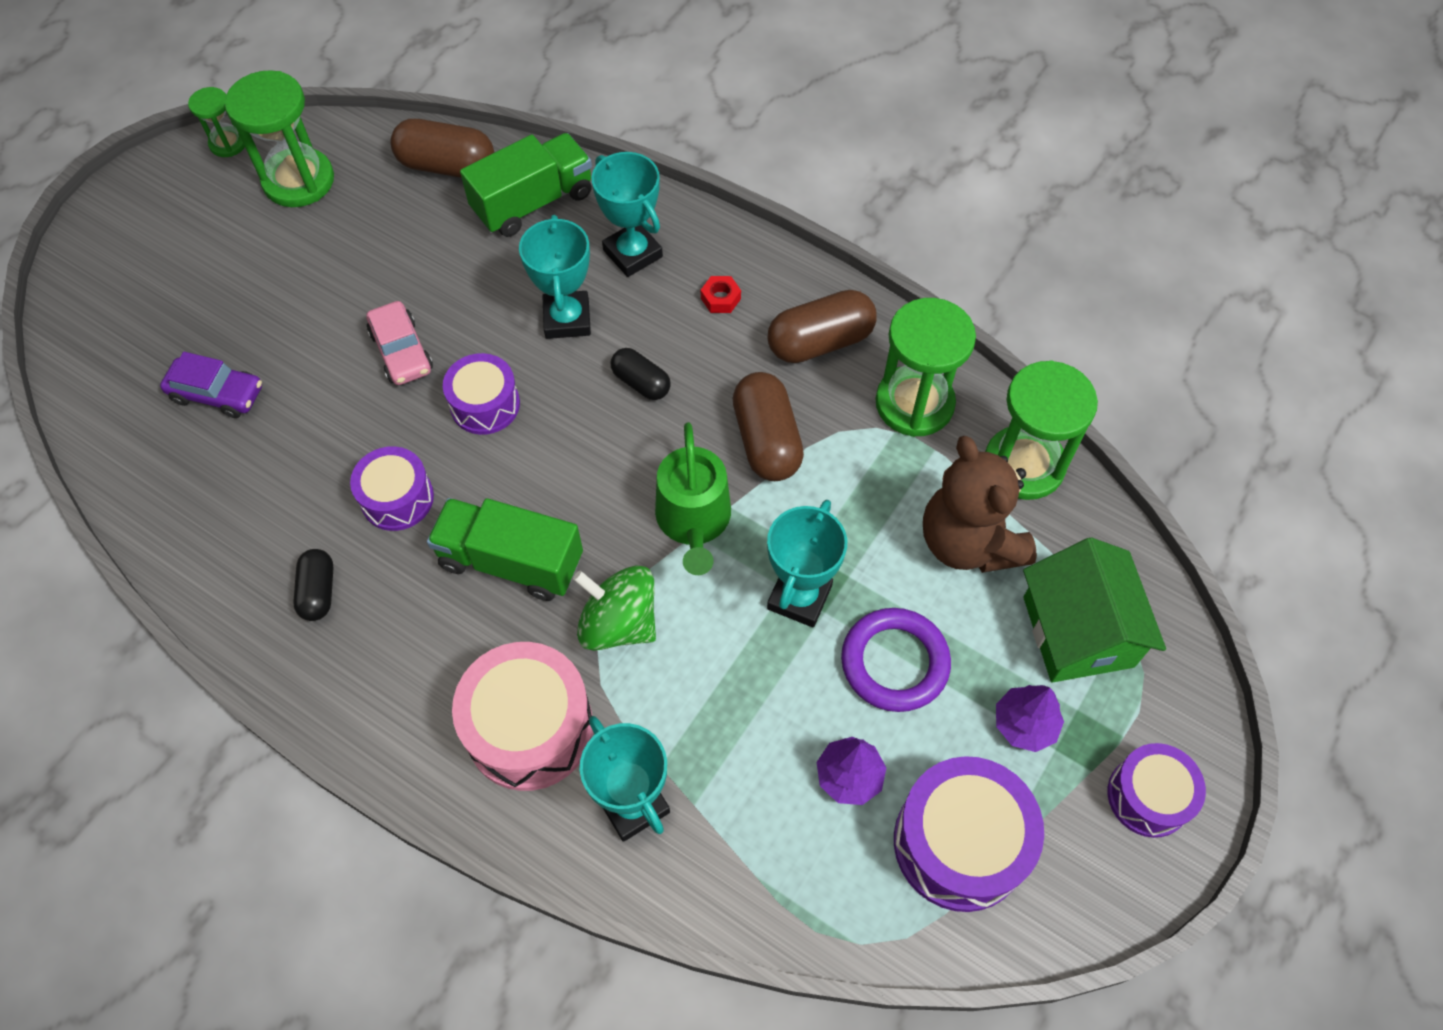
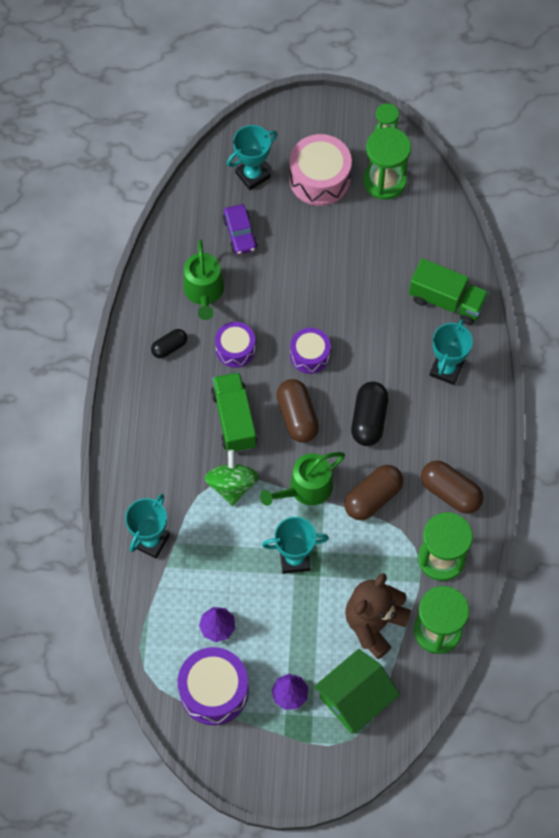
camera: 60 degrees right, 5 degrees up
pink car [366,301,433,385] -> none
brown capsule [391,119,494,178] -> brown capsule moved to [276,379,319,443]
pink drum [452,642,593,791] -> pink drum moved to [289,134,352,206]
turquoise trophy [519,215,591,339] -> turquoise trophy moved to [227,125,277,190]
black capsule [611,348,671,400] -> black capsule [351,382,388,446], size x1.67
red nut [701,276,741,313] -> none
purple ring [841,608,951,712] -> none
purple drum [1108,743,1206,838] -> none
none -> green watering can [183,239,224,320]

